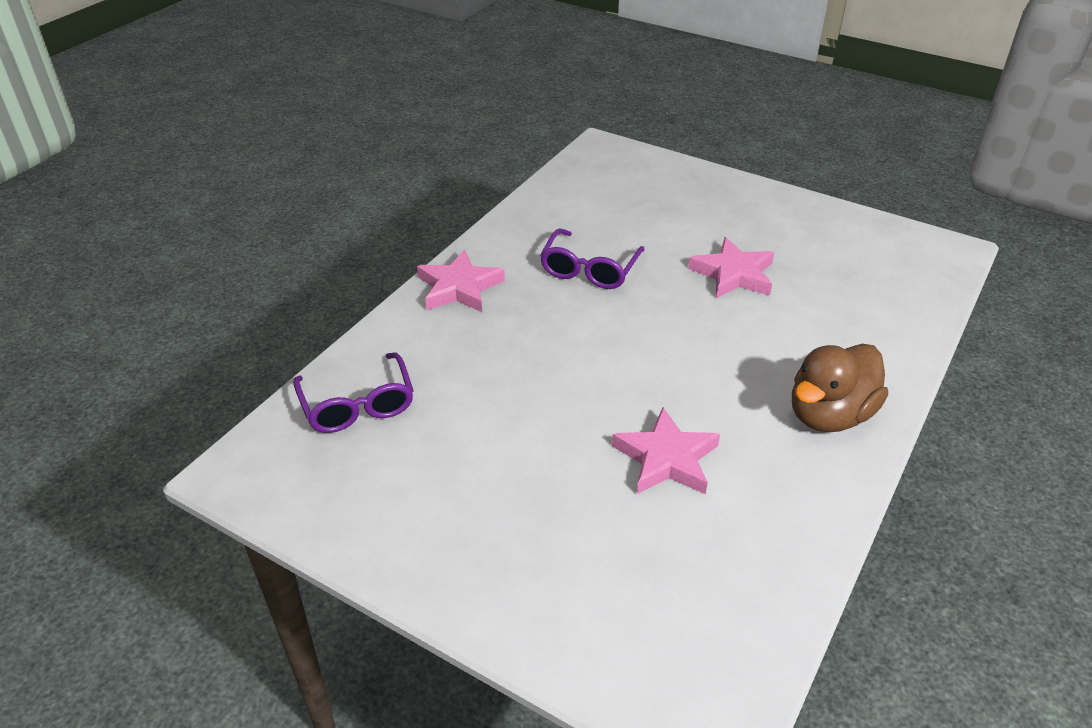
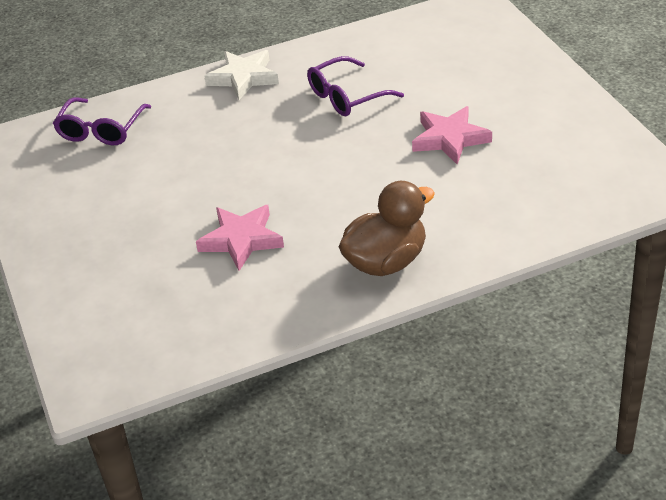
camera: 40 degrees right, 0 degrees up
pink star [417,249,505,312] -> white star [205,50,279,100]
brown duck [792,344,888,432] -> brown duck turned 150 degrees clockwise [339,181,435,276]

